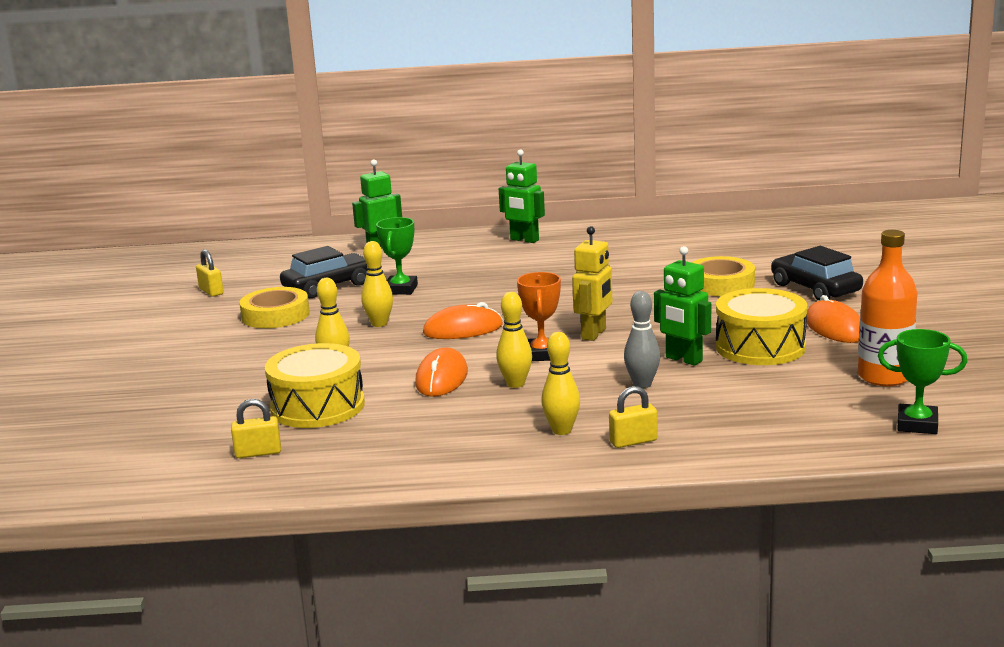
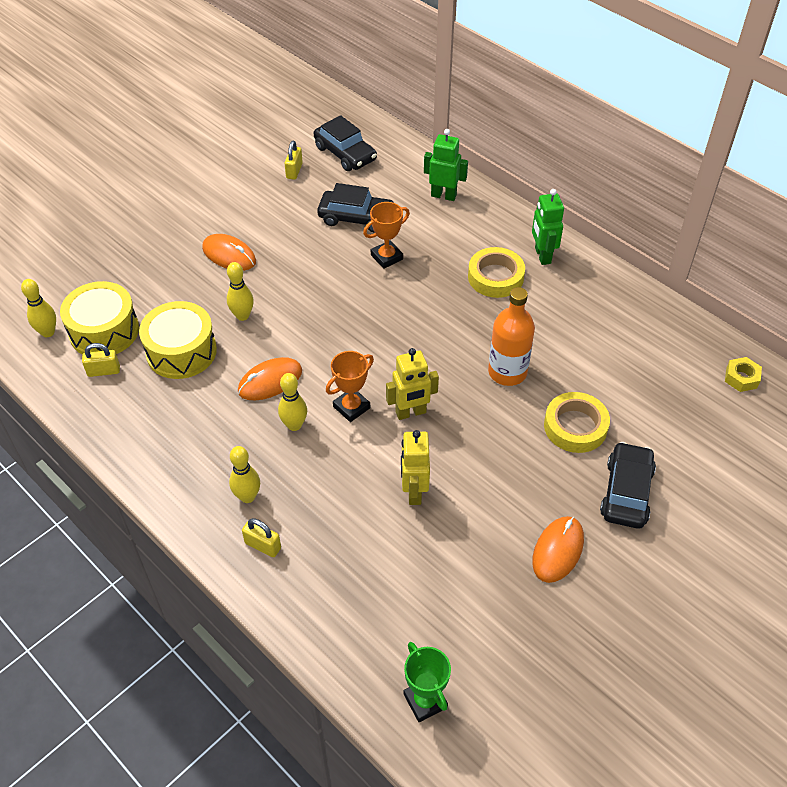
camera: 45 degrees right, 30 degrees up
yellow padlock [231,399,281,458] -> yellow padlock turned 45 degrees counterclockwise [82,343,120,377]
yellow tape [239,287,310,328] -> yellow tape moved to [468,247,525,298]
yellow bowling pin [361,241,393,327] -> yellow bowling pin moved to [21,279,56,337]
green trophy [376,217,418,295] -> orange trophy [363,202,410,269]
orange mouse [423,302,503,339] -> orange mouse moved to [202,234,256,271]
grey bowling pin [624,291,660,388] -> none
green robot [654,246,711,366] -> yellow robot [401,430,430,505]
yellow drum [716,288,807,365] -> yellow drum moved to [60,281,139,354]
orange bottle [858,230,918,386] -> orange bottle moved to [488,287,535,386]
none -> black car [314,115,377,171]
none -> yellow nut [725,357,762,392]

